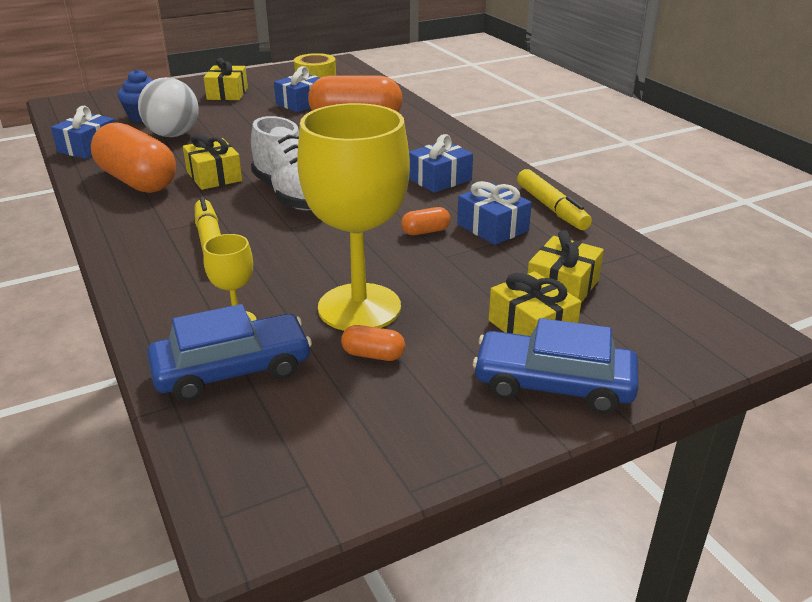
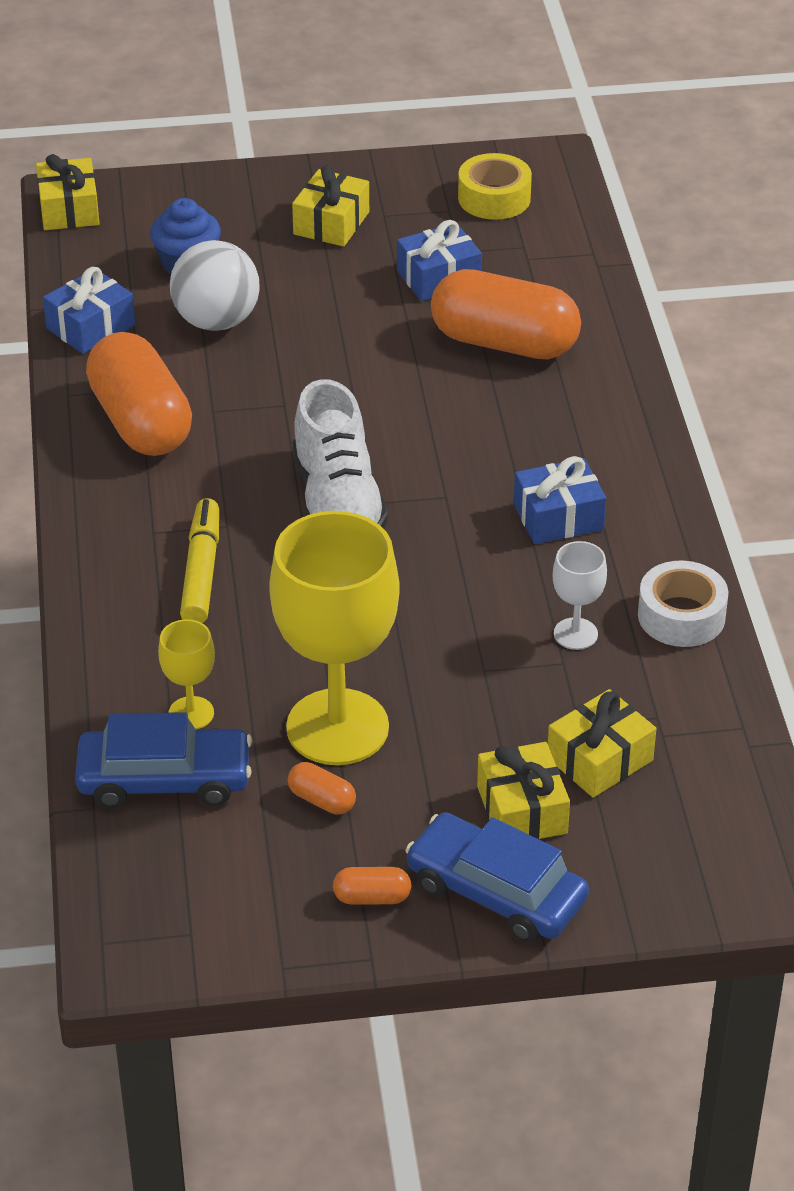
camera: 20 degrees right, 10 degrees up
yellow gift [183,134,242,190] -> yellow gift moved to [36,154,100,230]
orange capsule [401,207,450,235] -> orange capsule moved to [333,867,412,905]
blue gift [457,181,532,245] -> white goblet [553,541,607,650]
yellow marker [517,169,592,230] -> white tape [638,560,728,647]

